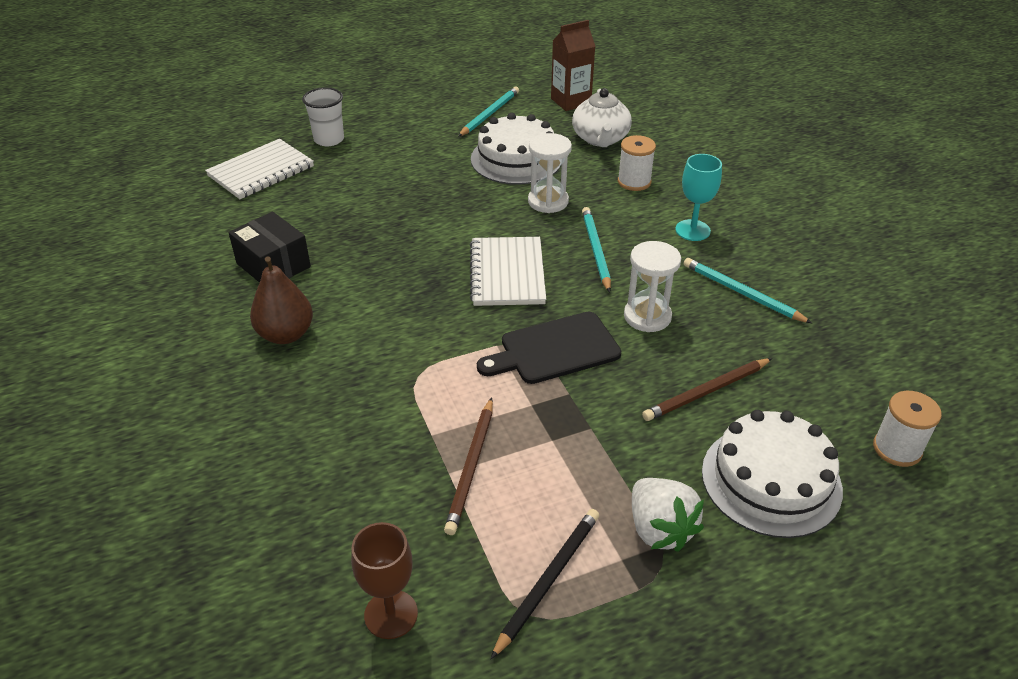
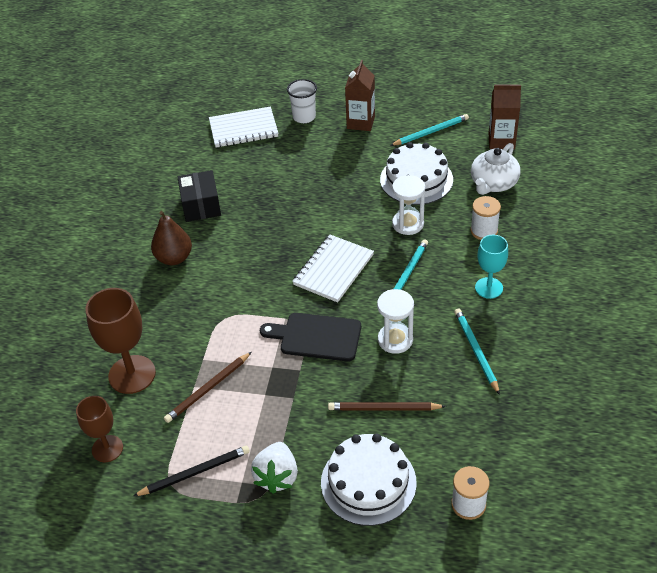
camera: 35 degrees right, 5 degrees up
none -> brown goblet [85,288,156,394]
none -> brown carton [345,60,375,131]

